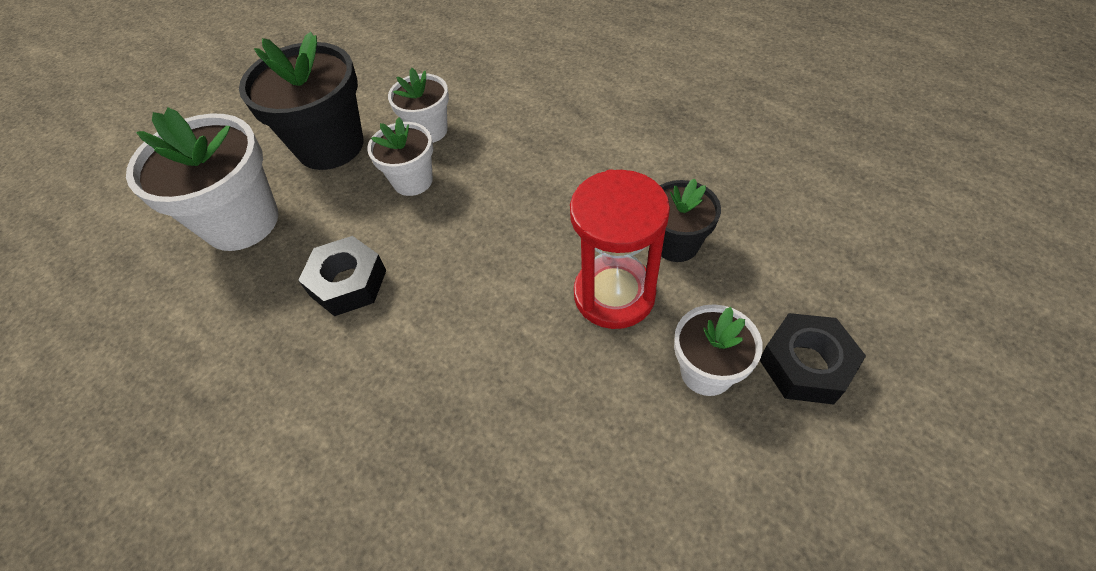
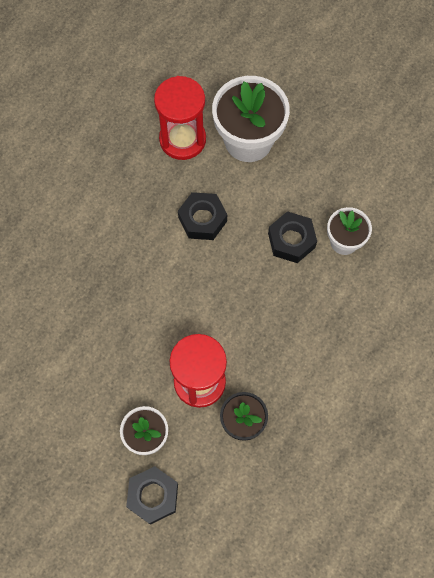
camera: 80 degrees right, 15 degrees up
black flower pot [239,32,364,170] -> none
white flower pot [368,117,433,196] -> black nut [268,211,317,263]
none -> red hourglass [154,76,206,160]

